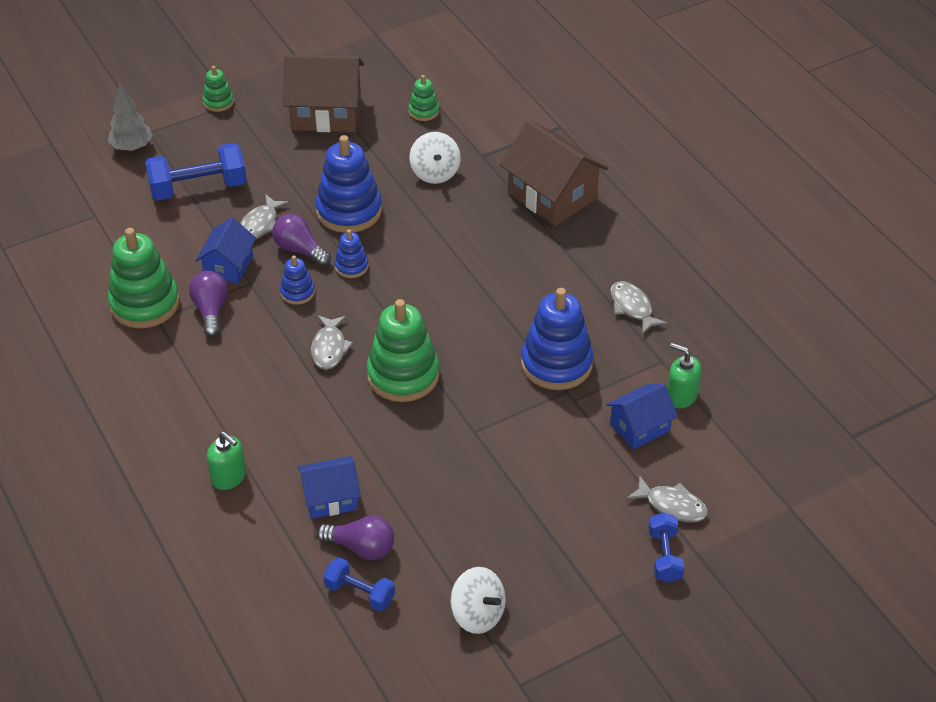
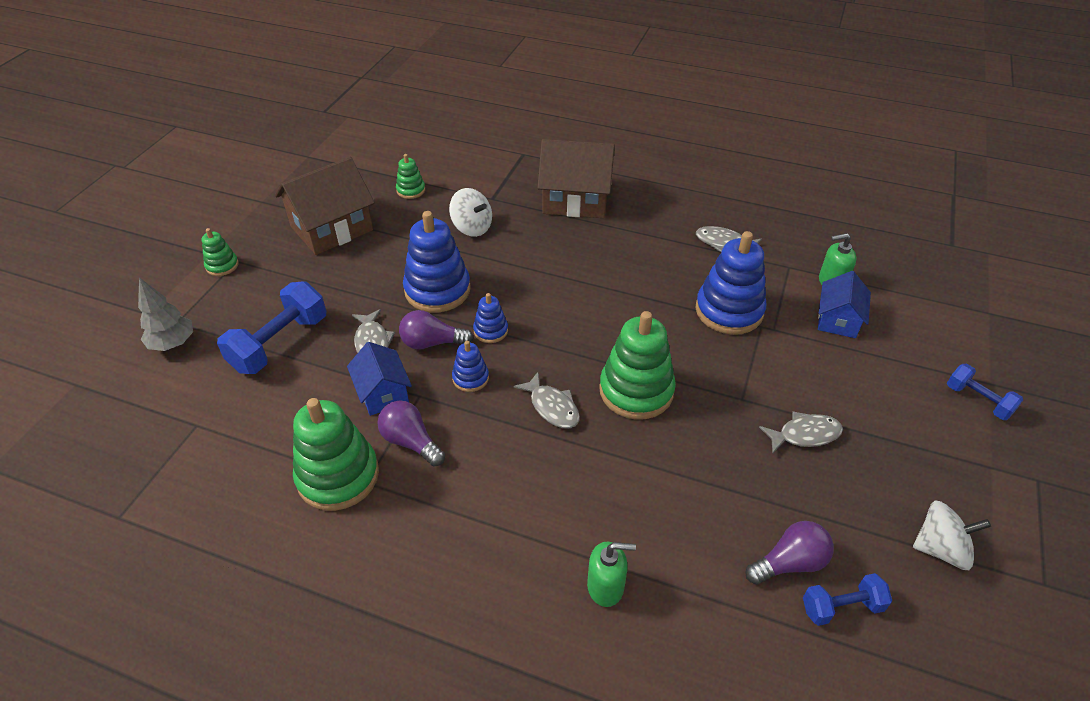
camera: 40 degrees left, 0 degrees up
blue house [298,456,361,519] -> none
grey fish [626,475,708,522] -> grey fish moved to [759,411,843,454]

